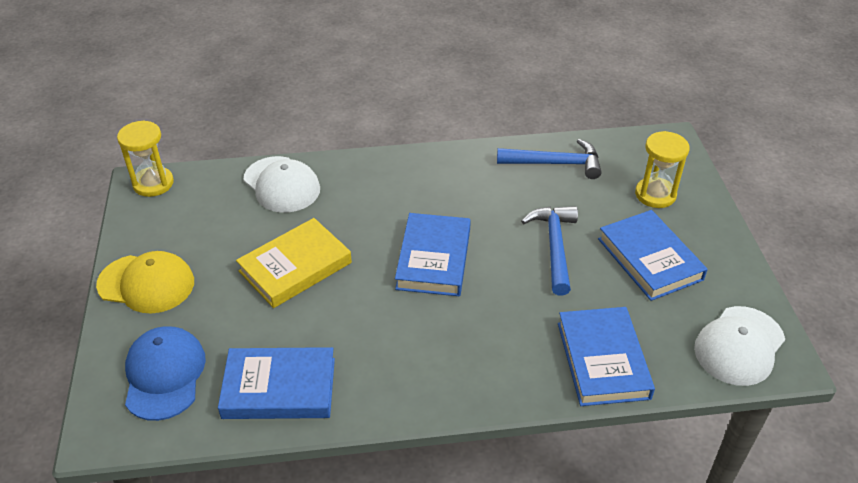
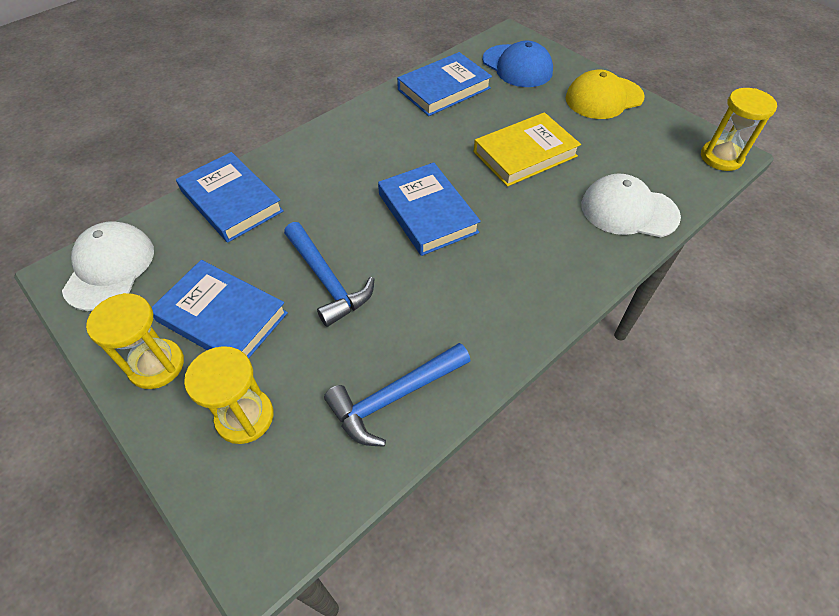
camera: 145 degrees right, 10 degrees up
yellow book [236,218,352,308] -> yellow book turned 45 degrees clockwise [474,112,581,187]
none -> yellow hourglass [86,293,184,389]

